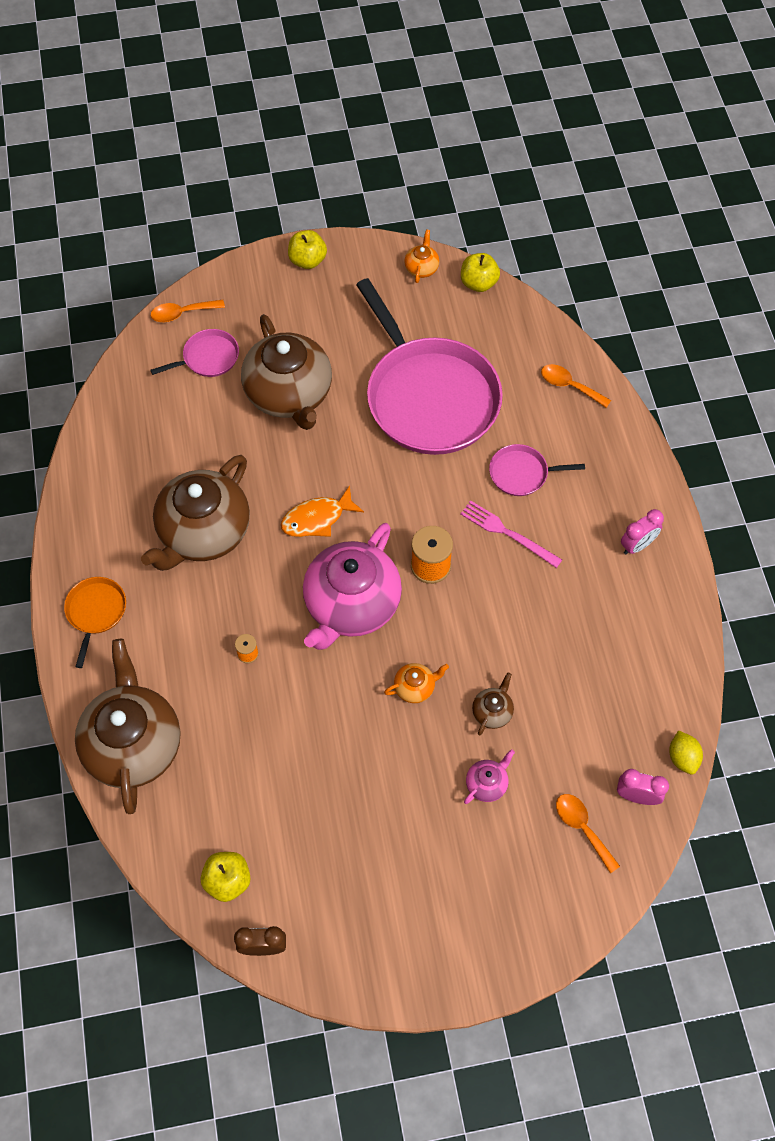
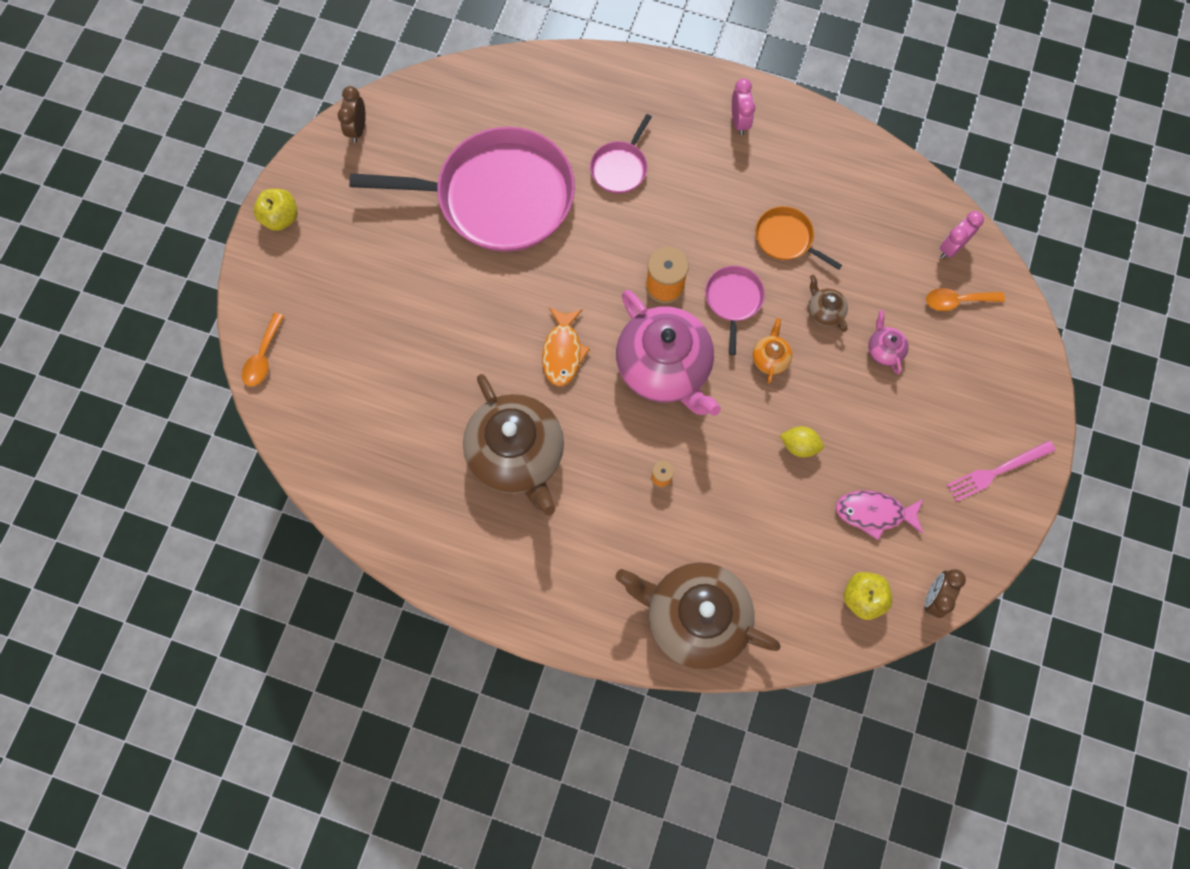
camera: 60 degrees left, 10 degrees up
orange pan [64,577,126,668] -> orange pan moved to [755,206,842,270]
pink pan [151,329,239,377] -> pink pan moved to [705,266,765,355]
brown teapot [241,314,332,430] -> none
orange teapot [404,229,439,283] -> brown clock [338,86,365,143]
pink fork [460,501,562,568] -> pink fork moved to [947,440,1056,502]
yellow apple [461,253,500,292] -> none
orange spoon [541,364,611,408] -> none
yellow lemon [669,730,703,774] -> yellow lemon moved to [780,426,824,457]
none -> pink fish [836,491,923,540]

